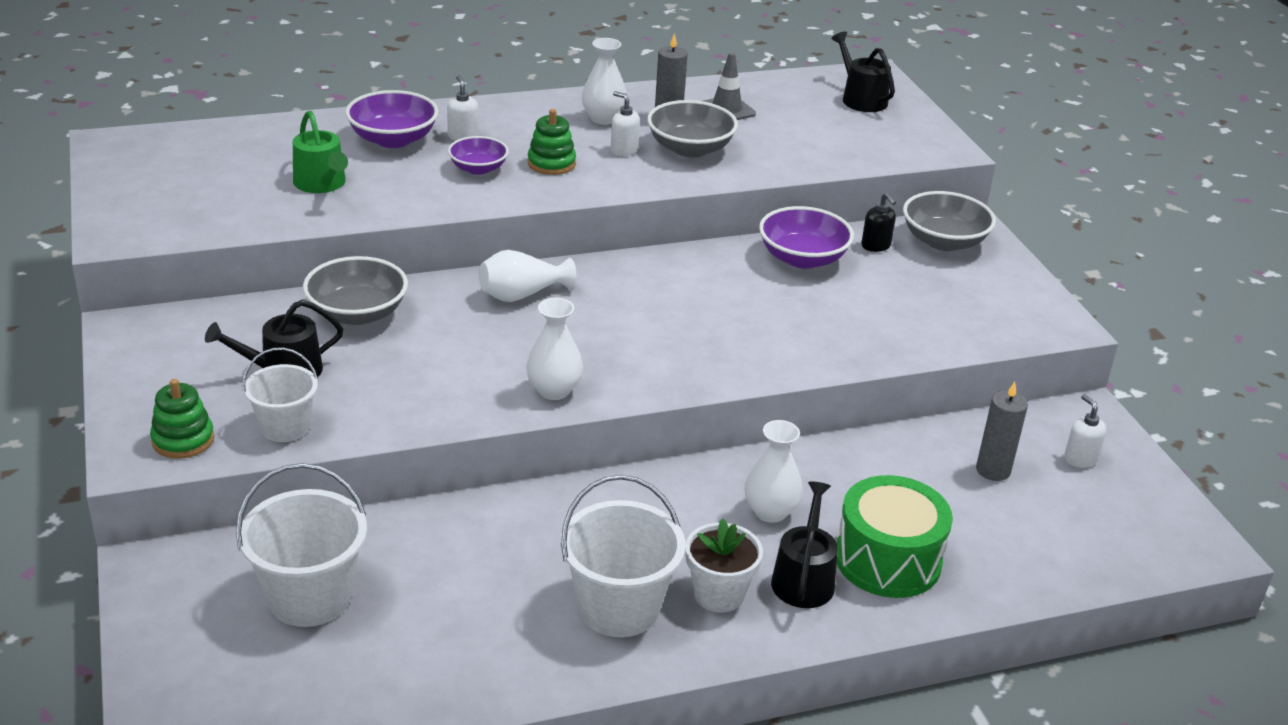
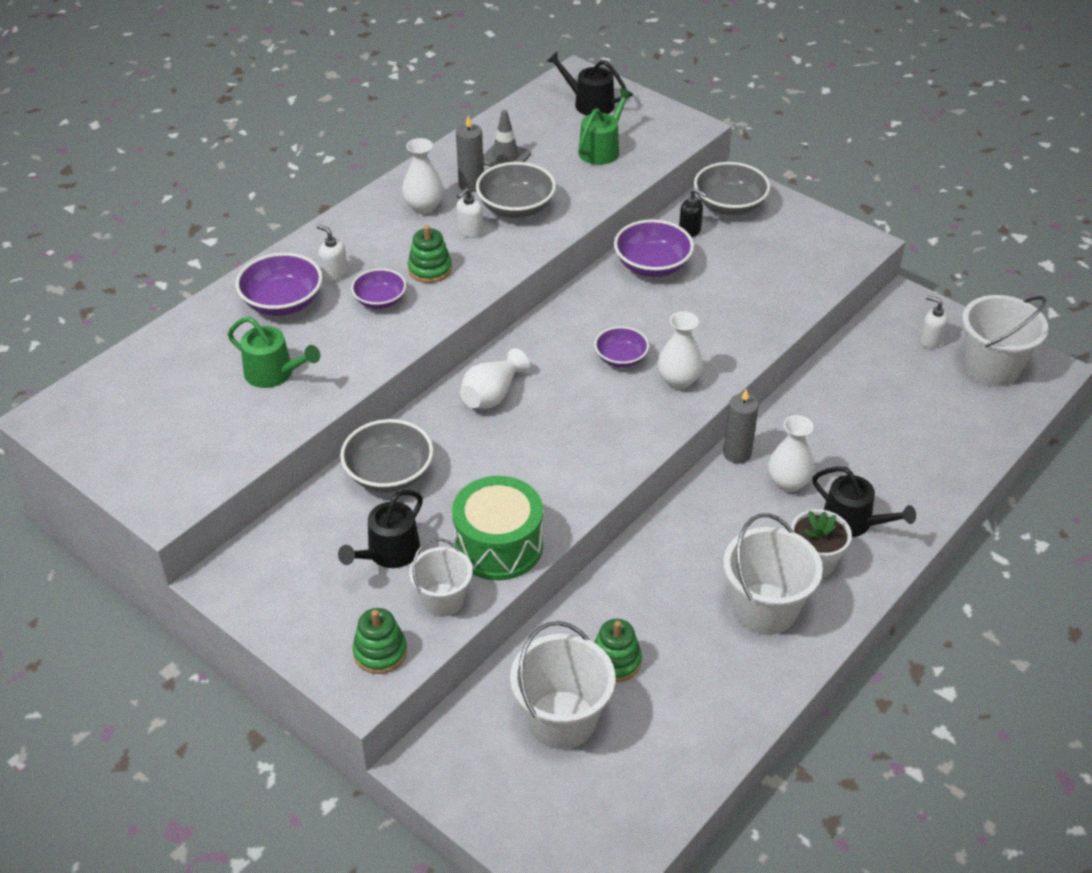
camera: 30 degrees left, 10 degrees up
white vase [526,298,583,400] -> white vase moved to [658,311,703,389]
white soap dispenser [611,91,640,156] -> white soap dispenser turned 60 degrees counterclockwise [456,187,483,238]
black watering can [771,481,838,608] -> black watering can turned 150 degrees clockwise [812,466,916,537]
green drum [837,475,953,598] -> green drum moved to [452,476,543,581]
grey candle [976,382,1028,481] -> grey candle moved to [723,389,759,464]
none -> green watering can [578,88,634,165]
none -> purple bowl [594,326,649,368]
none -> green stacking toy [594,619,642,682]
none -> white bucket [962,295,1049,386]

